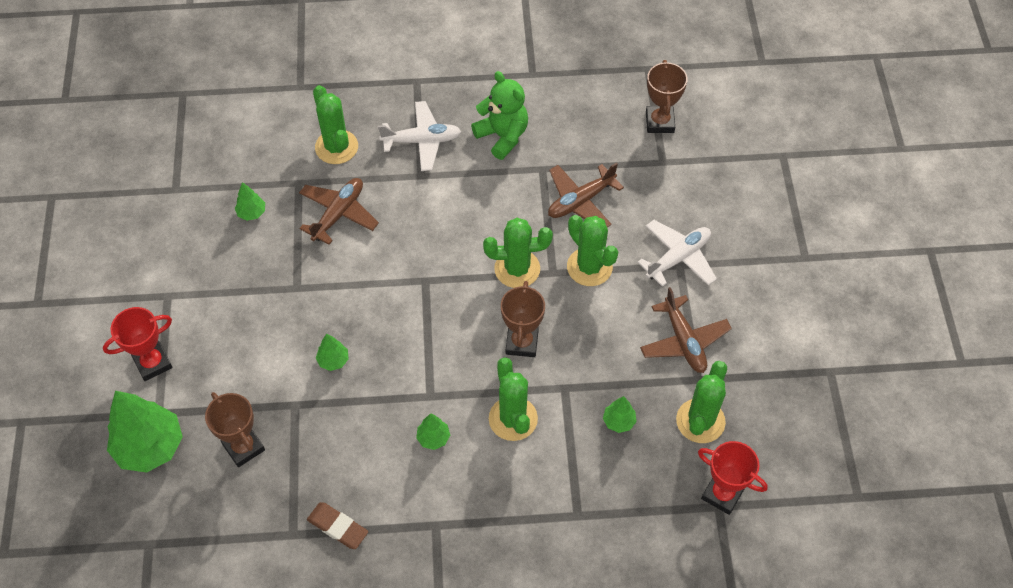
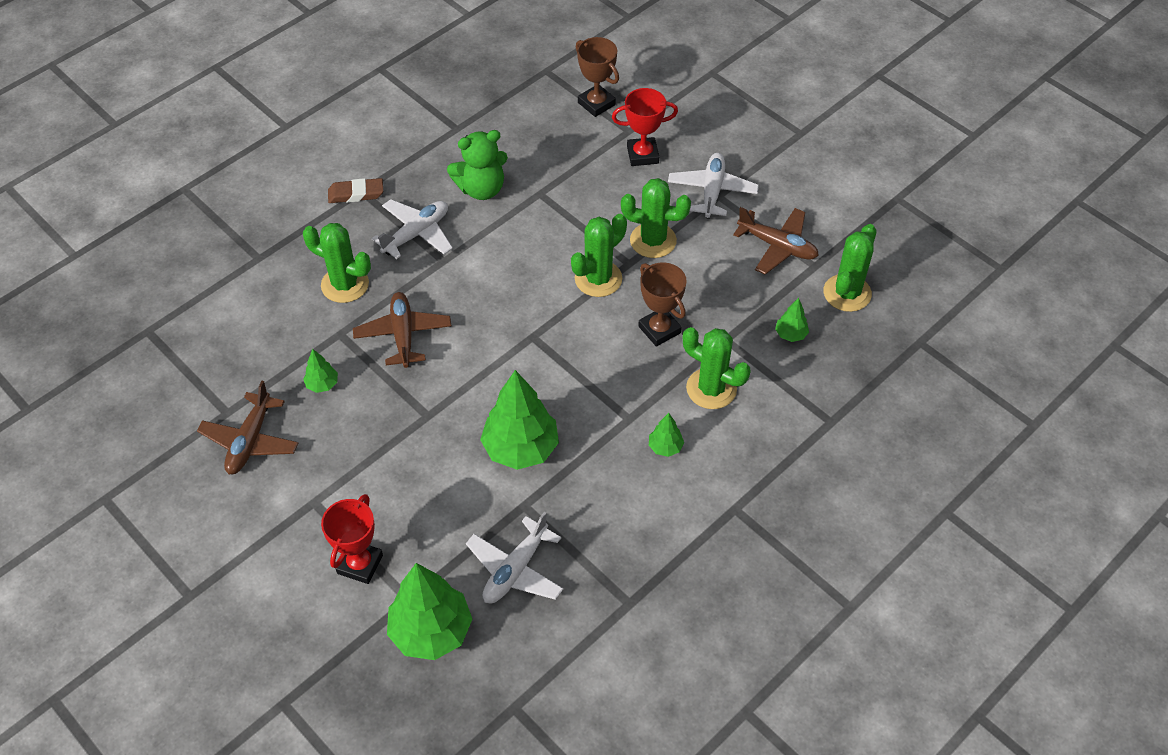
camera: 40 degrees left, 5 degrees down
brown trophy [205,392,265,467] -> white plane [466,512,564,603]
brown eraser [307,502,368,549] -> brown eraser moved to [328,178,383,203]
green tree [316,334,349,371] -> green tree [480,370,559,470], size x2.17
green teddy bear [471,71,528,160] -> green teddy bear turned 150 degrees clockwise [447,130,508,200]
brown plane [548,162,624,227] -> brown plane moved to [197,381,298,474]
green cactus [676,361,727,443] -> green cactus turned 45 degrees clockwise [823,224,877,312]
red trophy [698,441,768,515] -> red trophy moved to [612,88,678,166]

